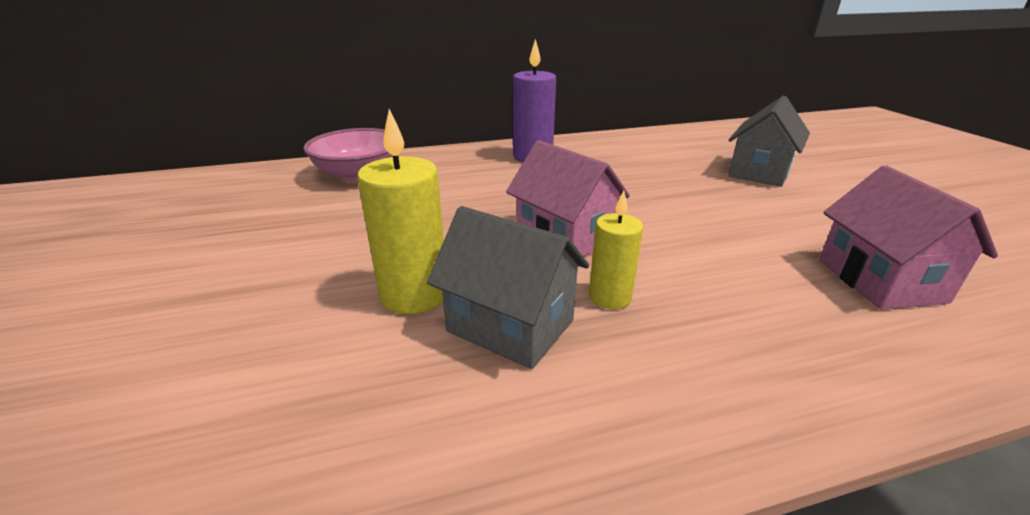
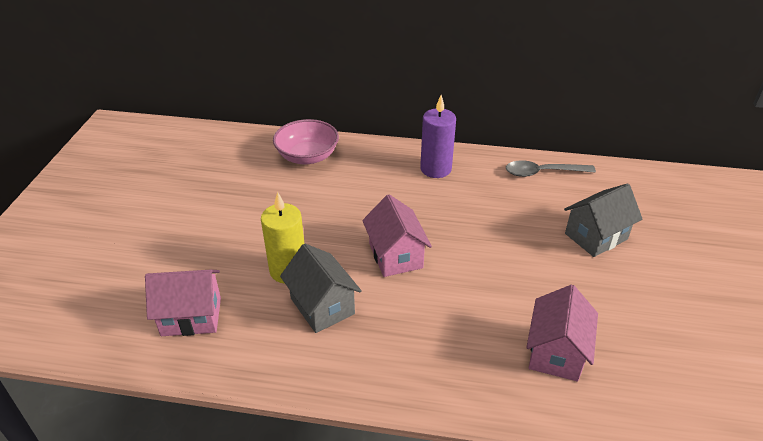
camera: 25 degrees right, 10 degrees up
yellow candle [589,191,643,309] -> none
none -> pink house [145,270,221,336]
none -> grey spoon [506,160,596,177]

